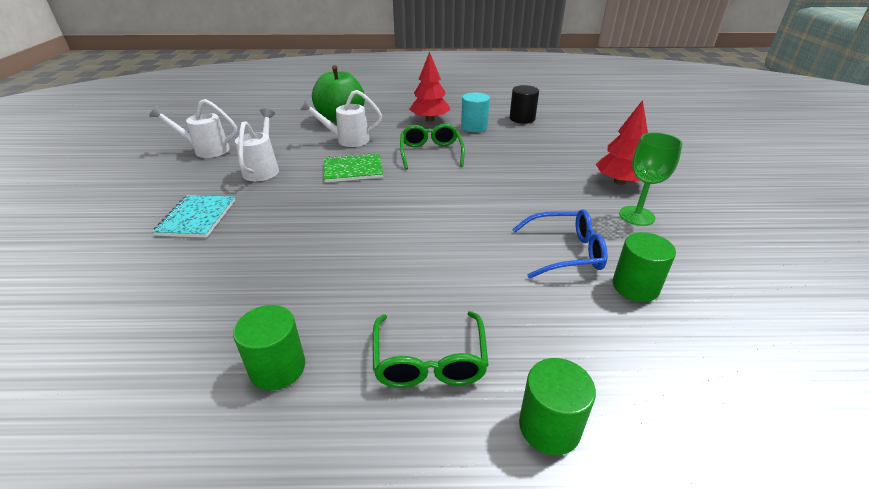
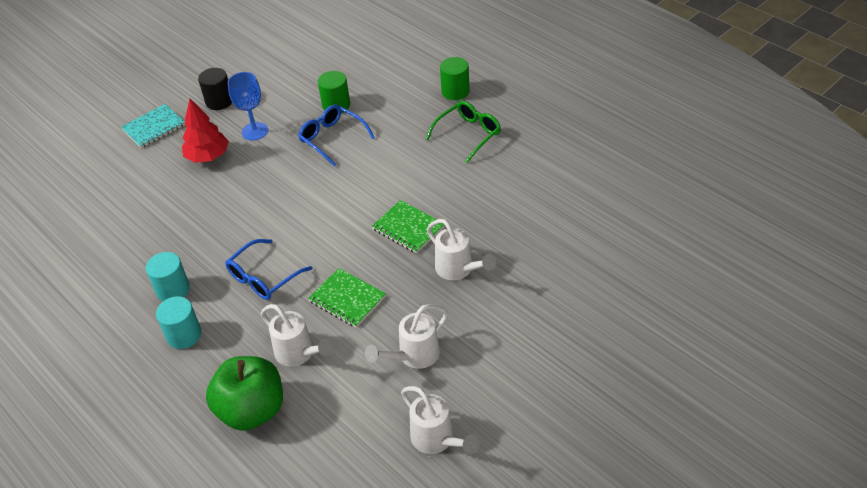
camera: 130 degrees left, 10 degrees up
turquoise notebook [152,195,235,237] -> turquoise notebook moved to [121,104,185,148]
green cylinder [233,305,305,391] -> none
green glasses [400,124,465,169] -> blue glasses [225,239,313,300]
red tree [409,52,451,122] -> turquoise cylinder [156,296,201,349]
black cylinder [510,85,539,124] -> black cylinder moved to [198,68,232,110]
green goblet [619,132,683,226] -> blue goblet [228,72,268,141]
none -> green notebook [372,200,444,253]
none -> white watering can [427,219,496,280]

